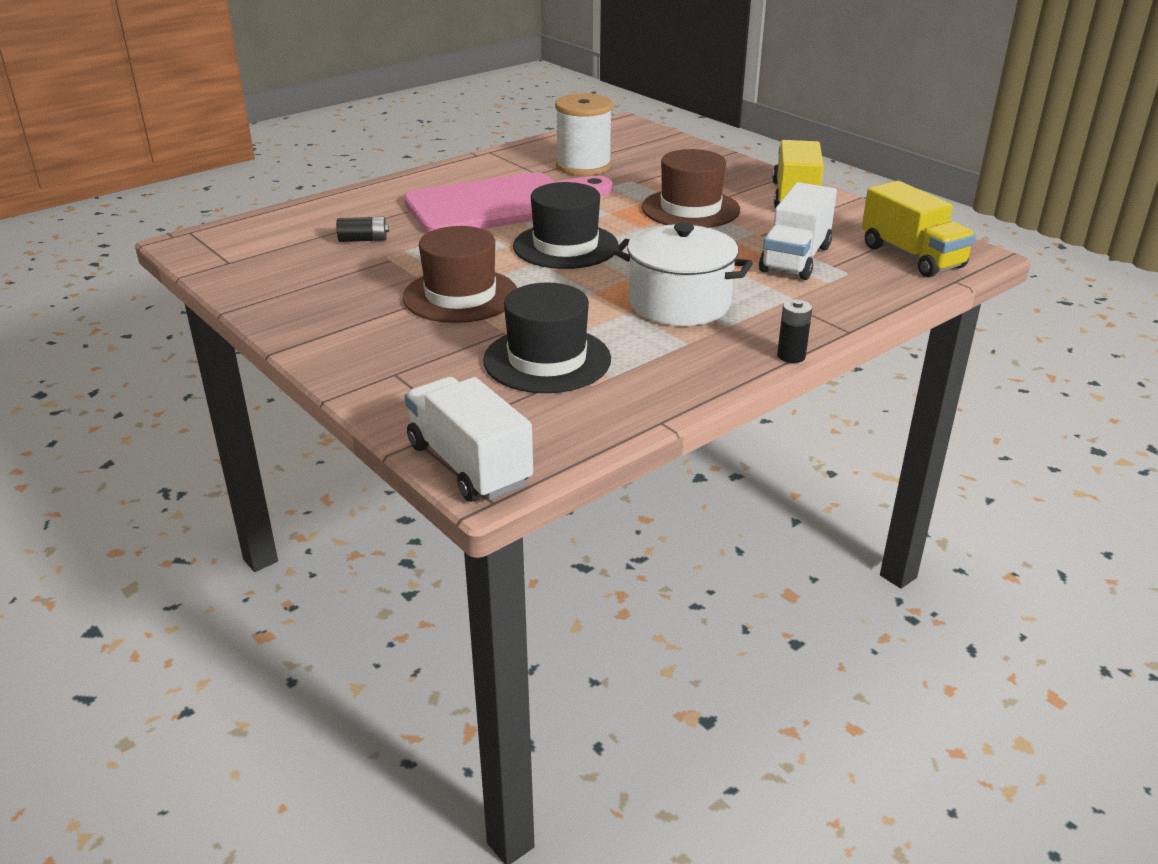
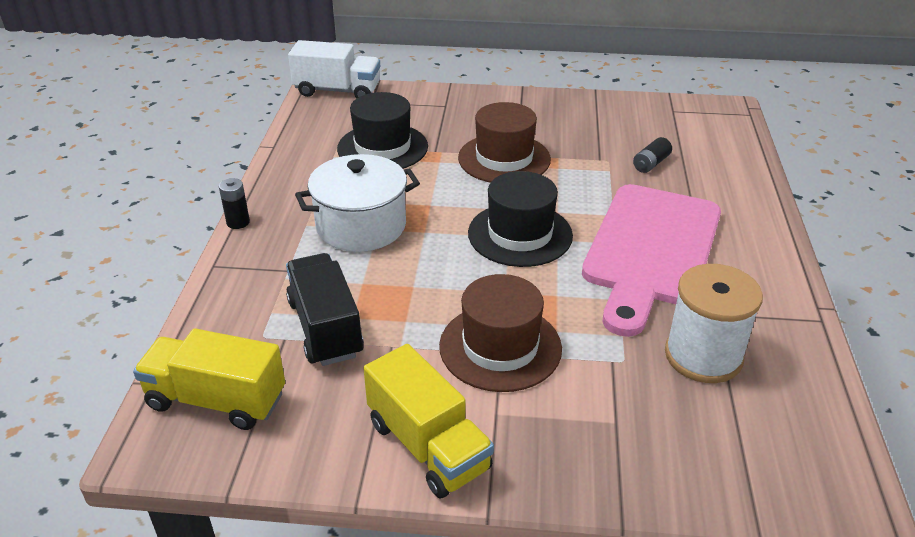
camera: 135 degrees right, 5 degrees up
white truck [759,182,837,280] -> black truck [286,253,364,366]

